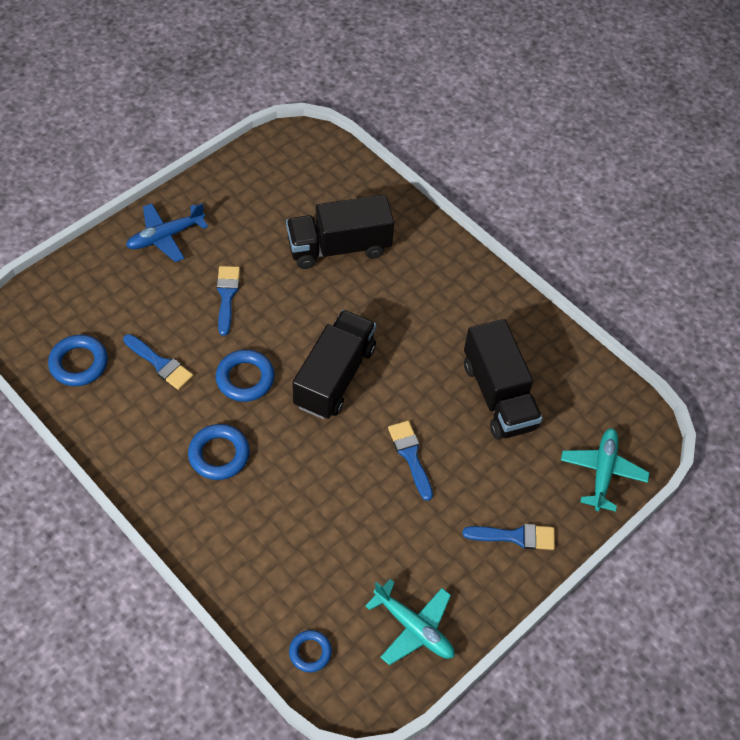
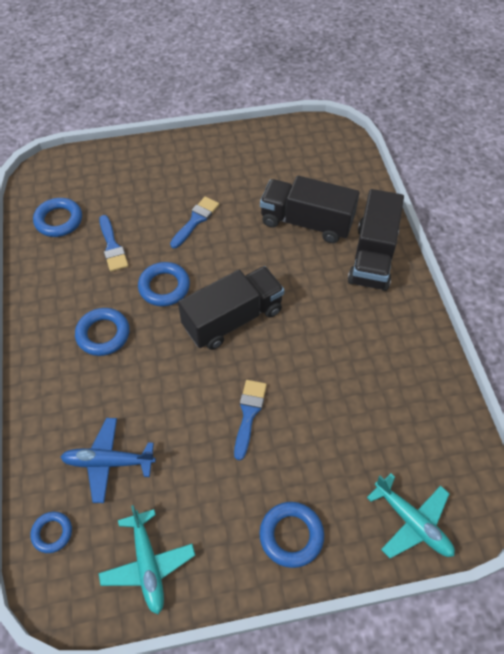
camera: 35 degrees right, 0 degrees up
blue plane [126,203,208,262] -> blue plane moved to [60,418,156,503]
blue brush [463,524,555,550] -> blue ring [259,502,324,568]
black truck [464,319,542,440] -> black truck moved to [348,189,404,291]
turquoise plane [561,428,650,512] -> turquoise plane turned 90 degrees clockwise [367,473,455,558]

